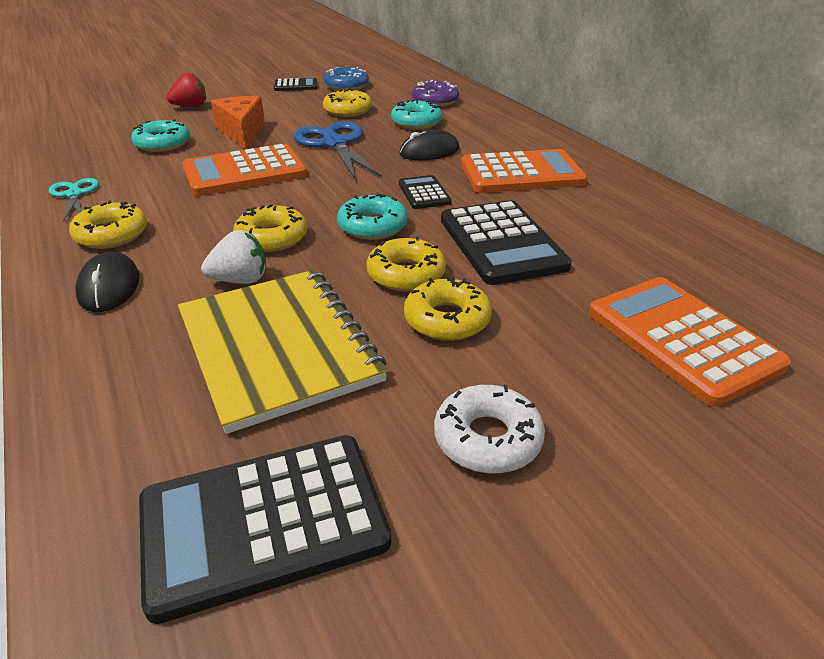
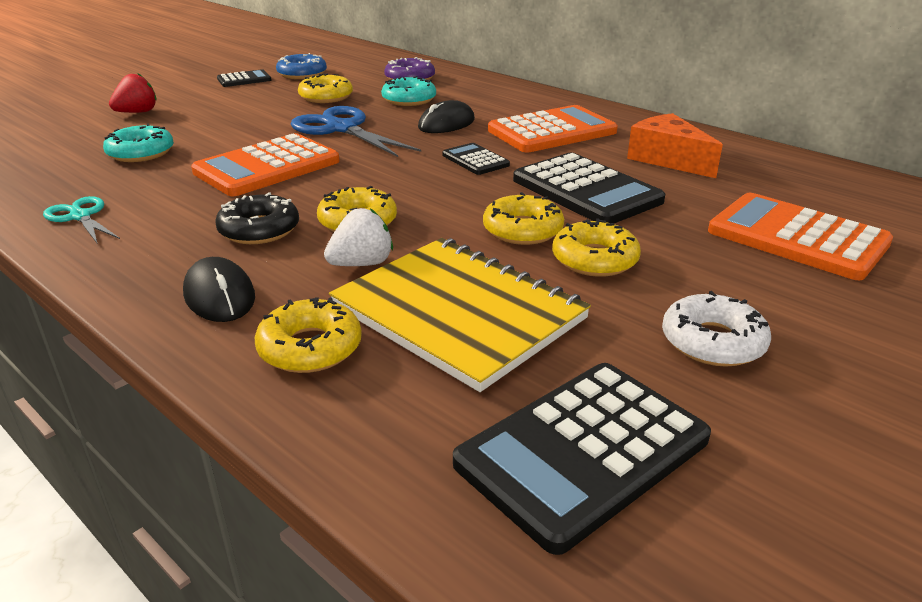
camera: 20 degrees left, 5 degrees down
yellow donut [69,201,147,249] -> yellow donut moved to [255,297,362,373]
orange cheese [211,96,265,149] -> orange cheese moved to [627,113,723,178]
turquoise donut [337,193,408,240] -> none
none -> black donut [215,192,299,244]

